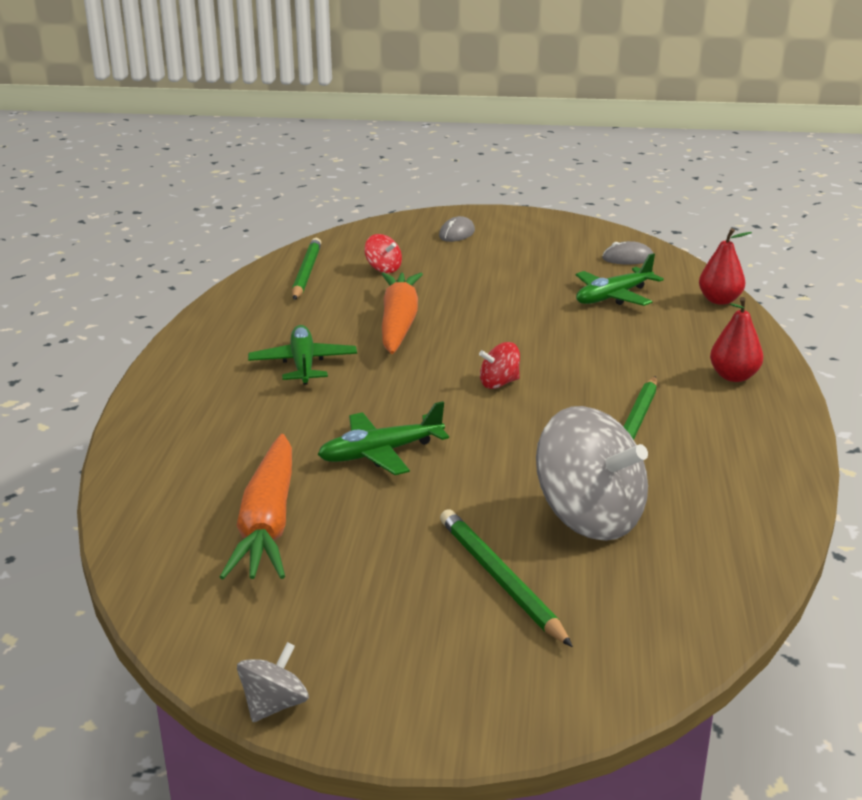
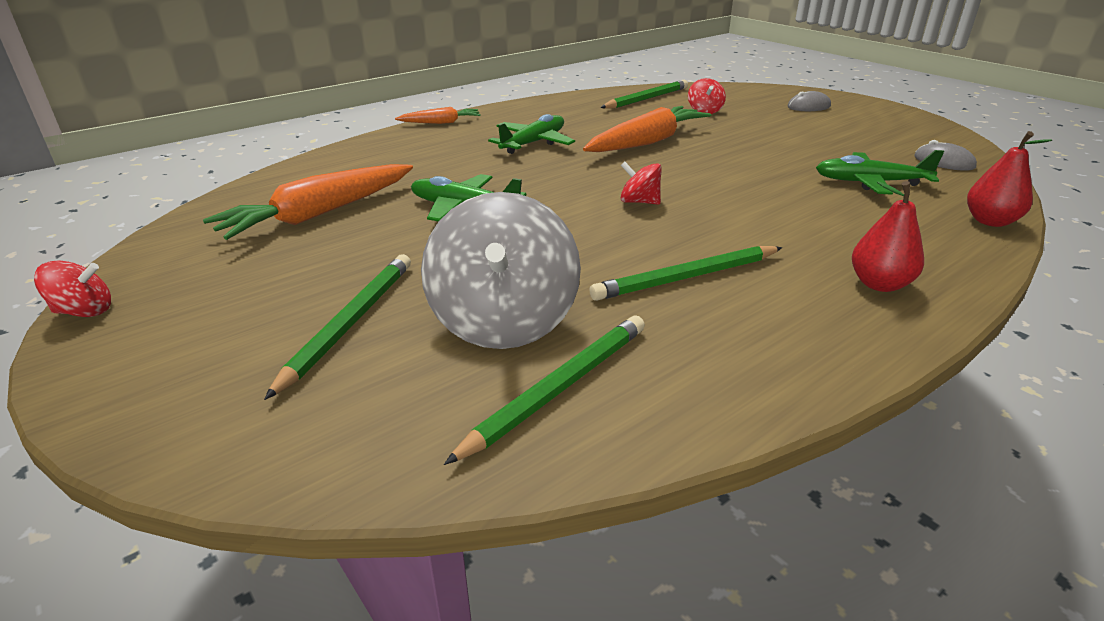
camera: 45 degrees right, 5 degrees up
grey spinning top [237,642,309,722] -> red spinning top [34,260,111,317]
none -> orange carrot [395,107,481,124]
none -> green pencil [444,316,645,465]

